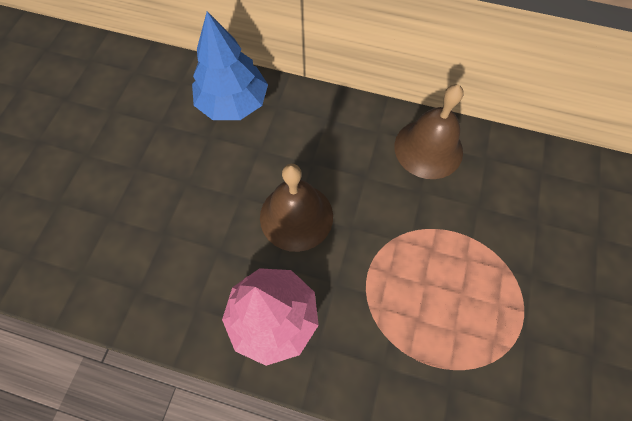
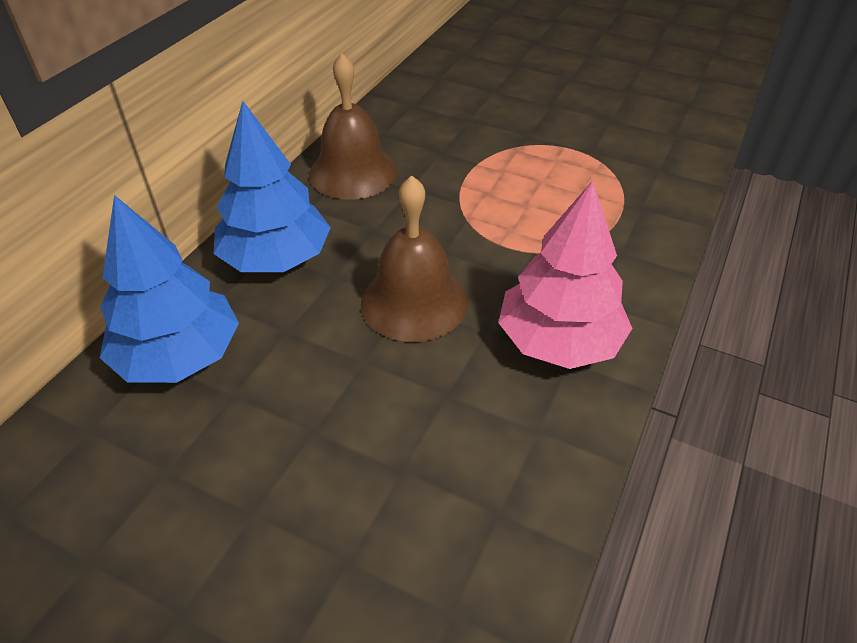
camera: 80 degrees left, 20 degrees down
none -> blue tree [214,101,331,272]

